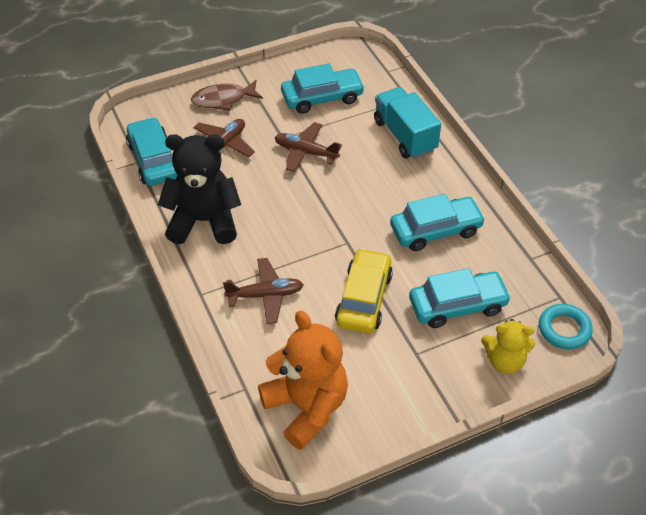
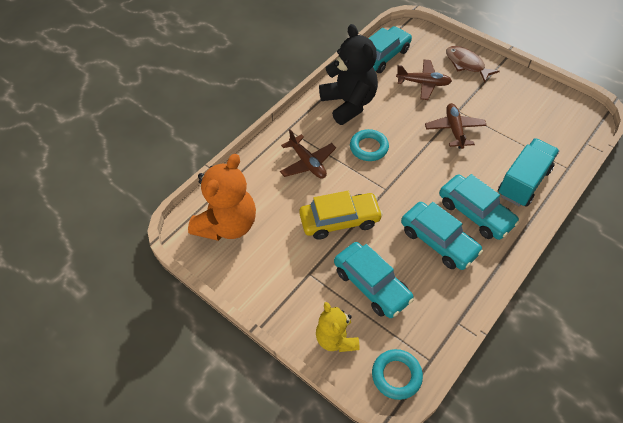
camera: 65 degrees right, 5 degrees up
turquoise car [281,63,365,114] -> turquoise car moved to [439,174,520,240]
none -> turquoise ring [350,129,389,161]

